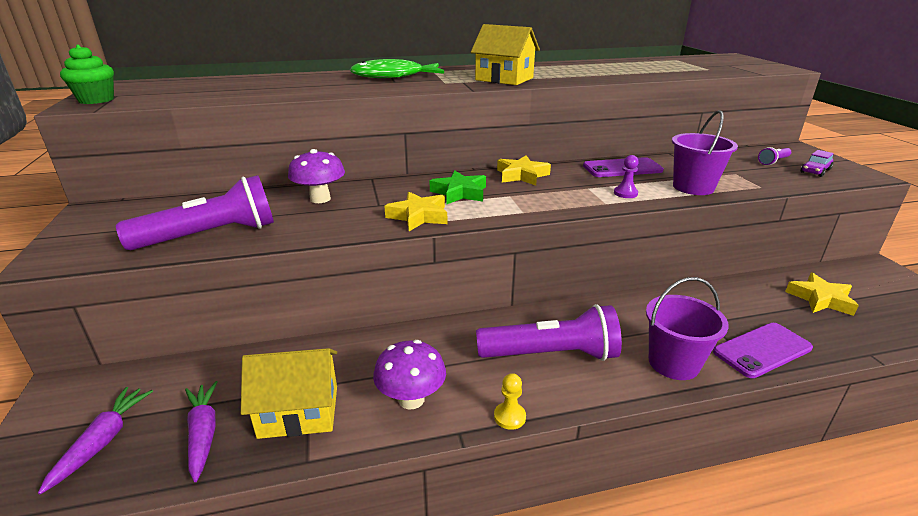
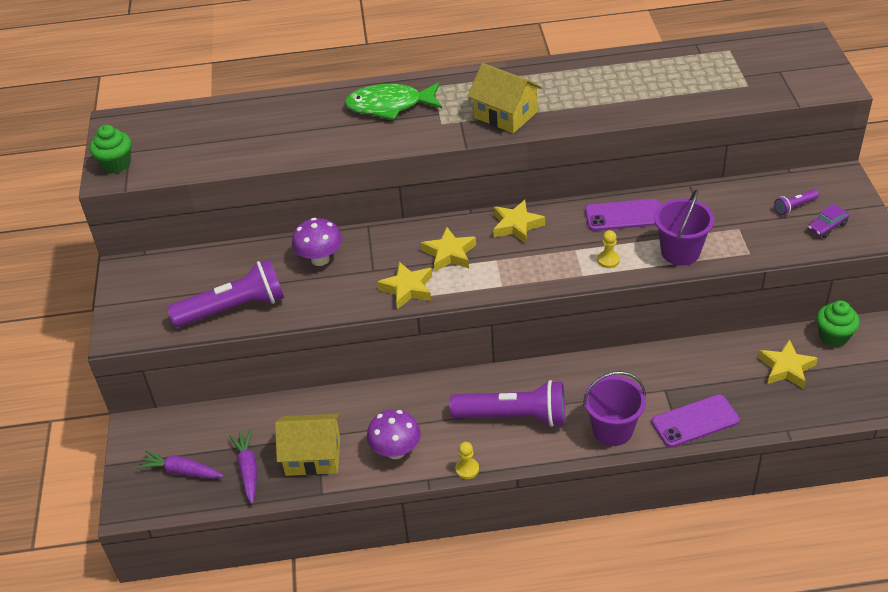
camera: 10 degrees right, 15 degrees up
purple carrot [38,387,153,494] -> purple carrot turned 90 degrees counterclockwise [137,450,224,479]
green star [430,171,486,204] -> yellow star [421,227,476,272]
purple pawn [614,155,639,198] -> yellow pawn [597,230,620,268]
none -> green cupcake [817,300,860,347]

